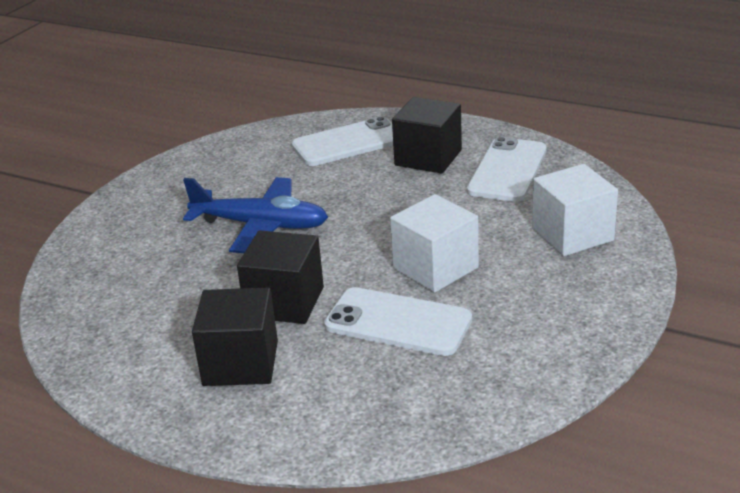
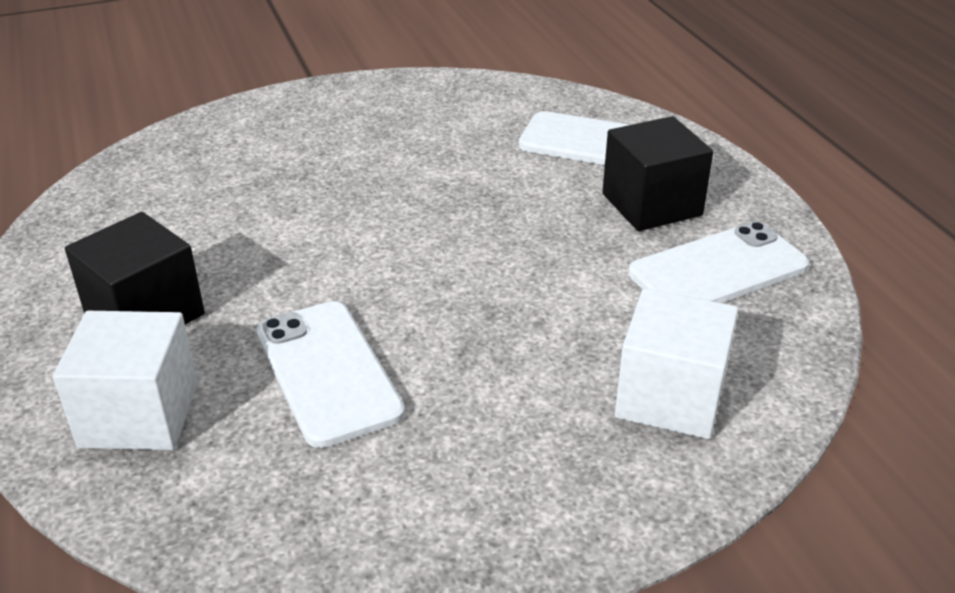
camera: 40 degrees right, 5 degrees up
blue plane [183,177,328,253] -> none
black cube [237,230,324,324] -> none
white cube [390,194,479,293] -> white cube moved to [53,311,198,450]

